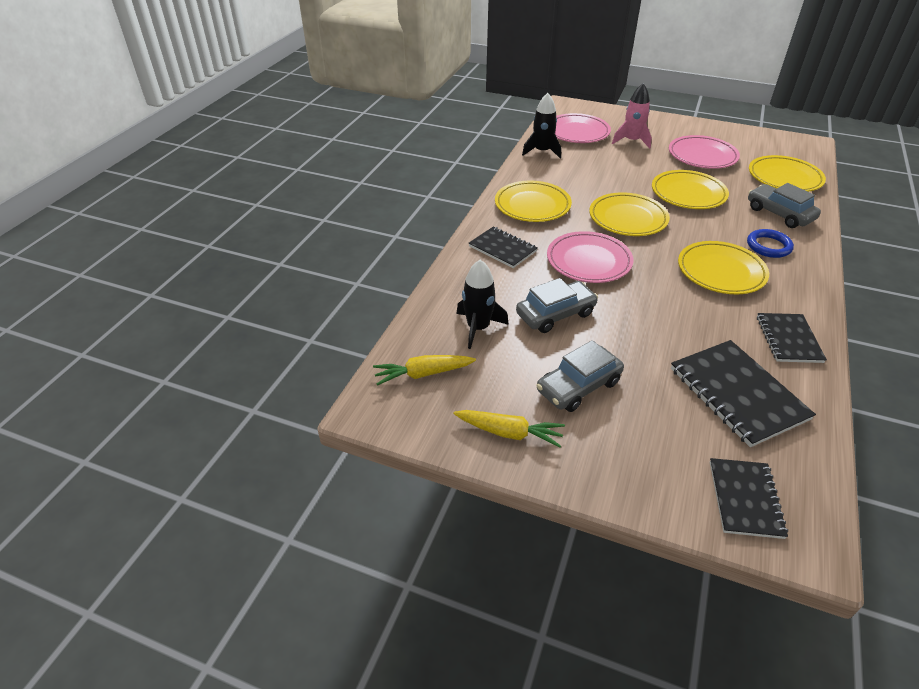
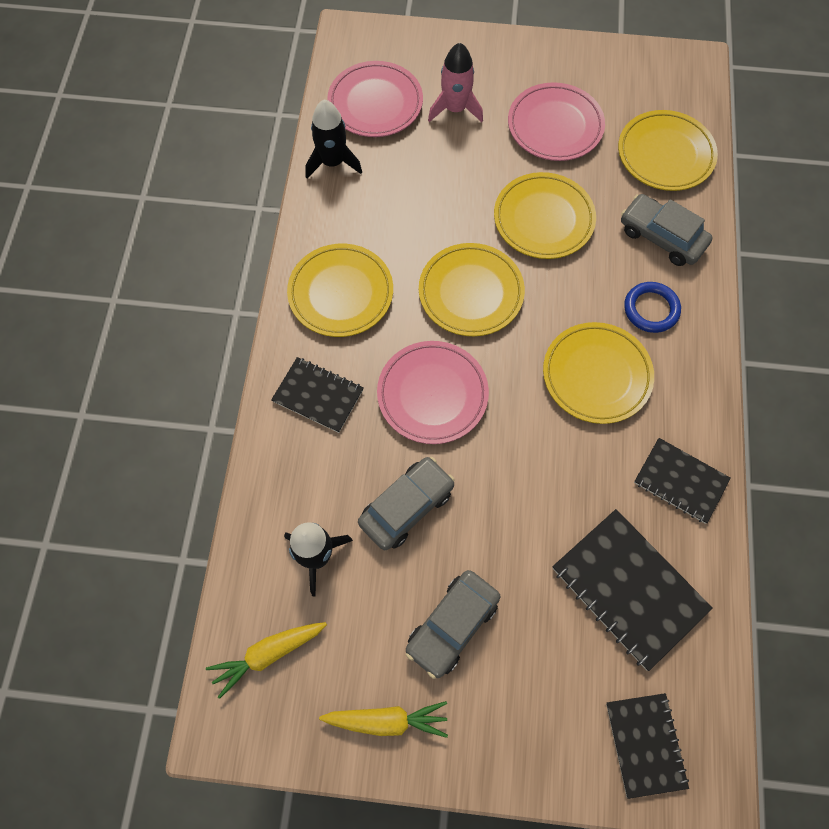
camera: 15 degrees left, 25 degrees up
black notebook [757,313,827,363] -> black notebook turned 45 degrees counterclockwise [634,438,731,524]

